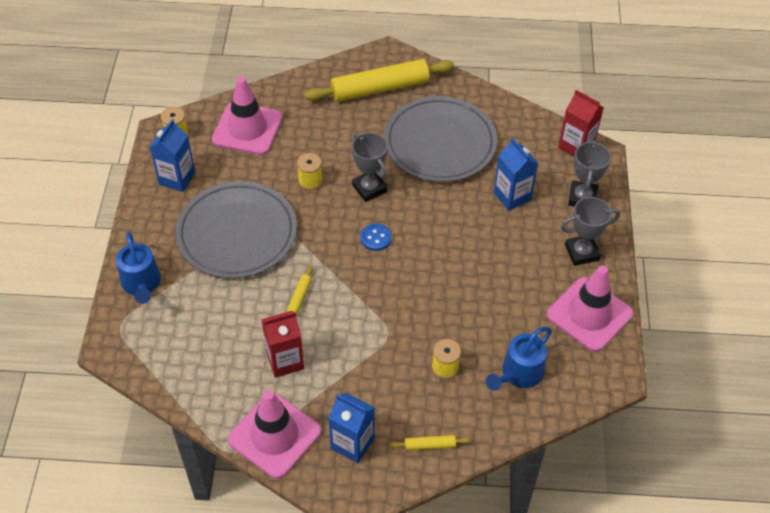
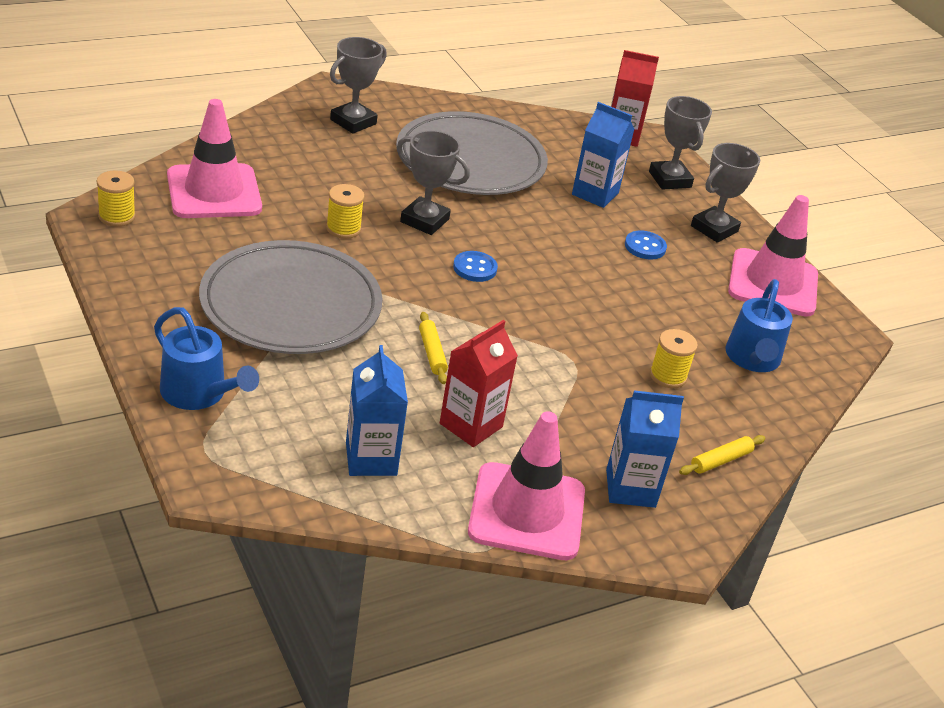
camera: 35 degrees left, 15 degrees down
blue carton [150,119,195,192] -> blue carton moved to [346,345,408,476]
yellow rolling pin [304,59,454,102] -> grey trophy [330,37,387,134]
none -> blue button [625,230,667,260]

